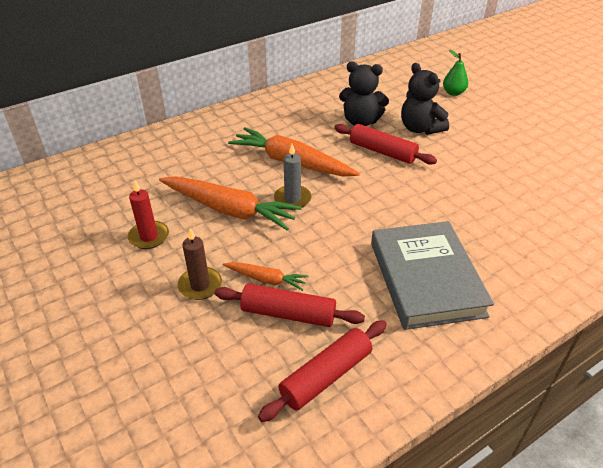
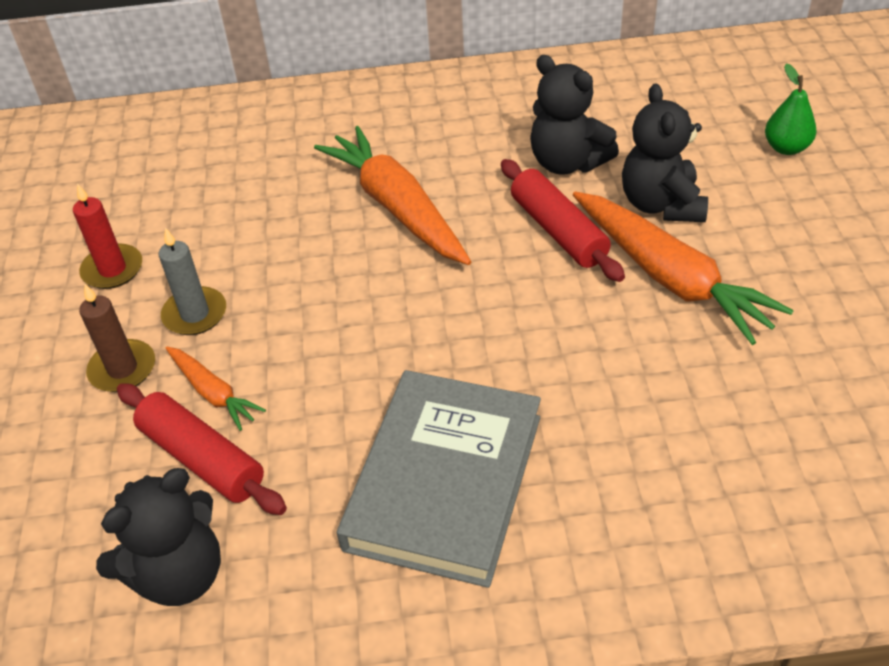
camera: 30 degrees right, 5 degrees up
orange carrot [159,176,302,230] -> orange carrot moved to [573,191,794,345]
red rolling pin [258,320,387,422] -> black teddy bear [96,468,221,606]
grey candle [274,144,311,210] -> grey candle moved to [159,227,226,335]

